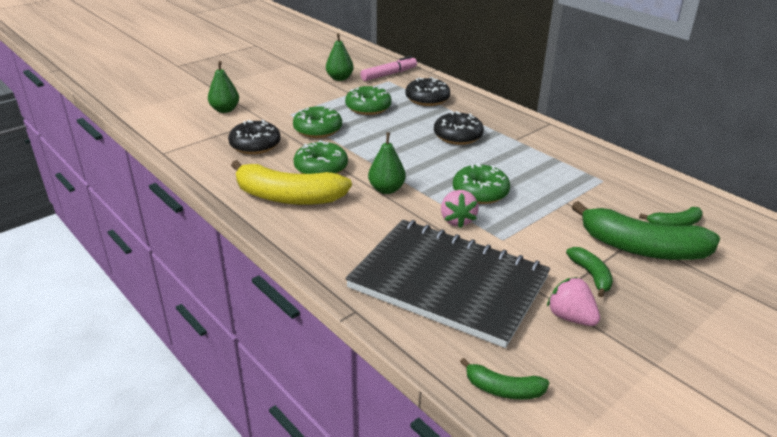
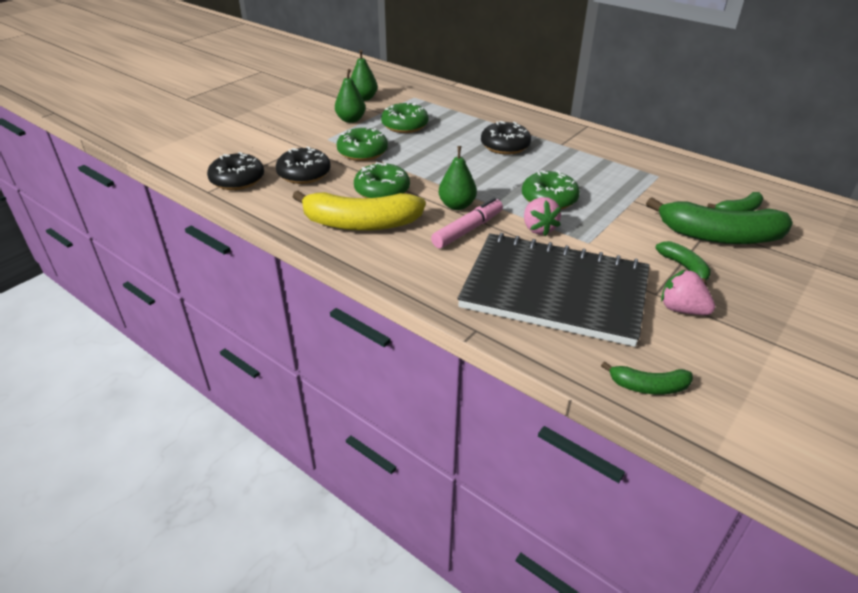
camera: 10 degrees left, 5 degrees up
green pear [208,61,239,113] -> green pear moved to [335,69,366,123]
pink marker [360,56,417,81] -> pink marker moved to [431,198,503,248]
black donut [405,77,450,106] -> black donut moved to [207,152,264,190]

